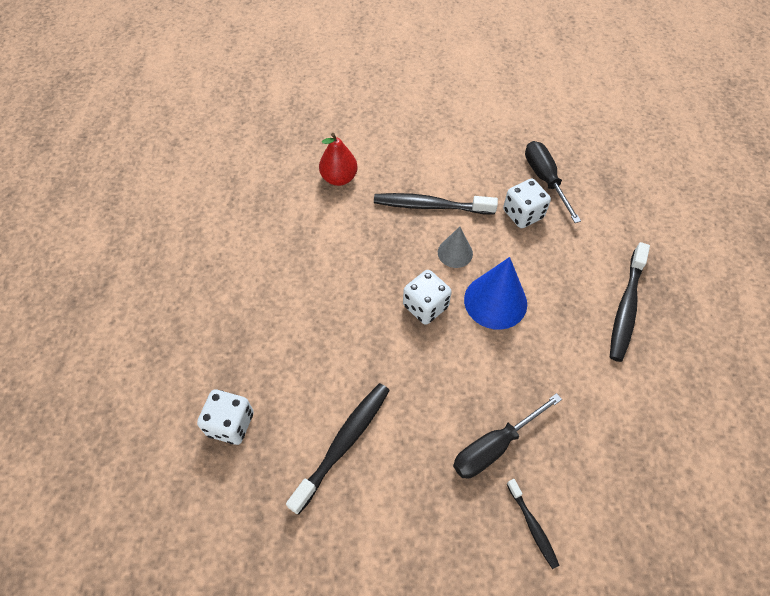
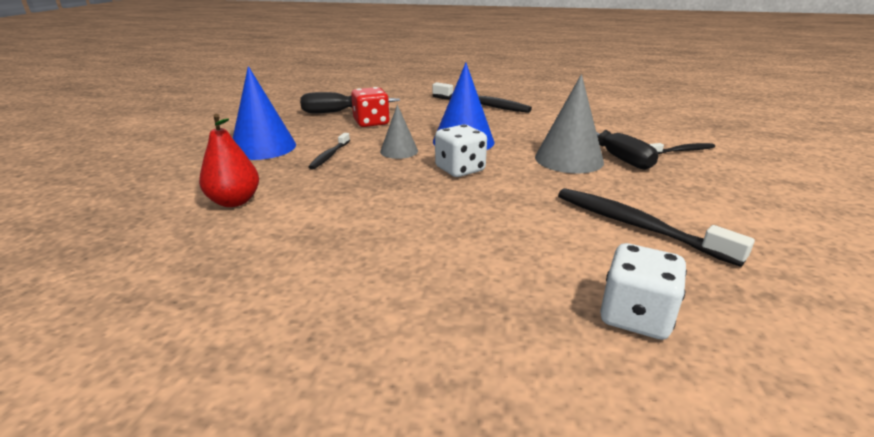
camera: 80 degrees left, 30 degrees down
black toothbrush [374,193,498,215] -> black toothbrush [308,133,350,170], size x0.55
white dice [503,179,551,228] -> red dice [351,87,390,127]
none -> blue cone [233,66,296,160]
none -> grey cone [535,74,604,174]

